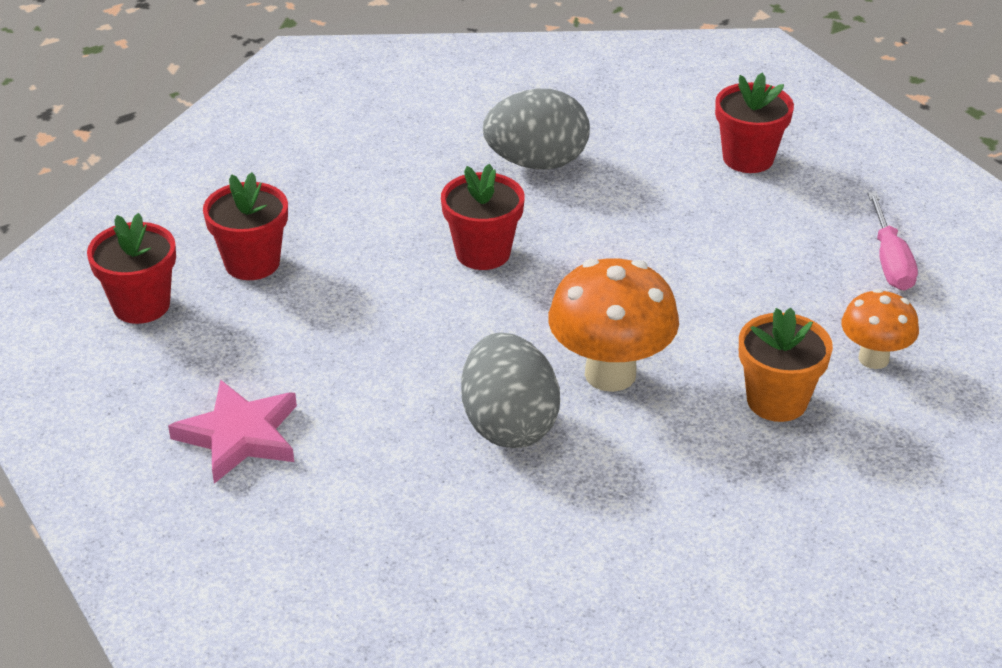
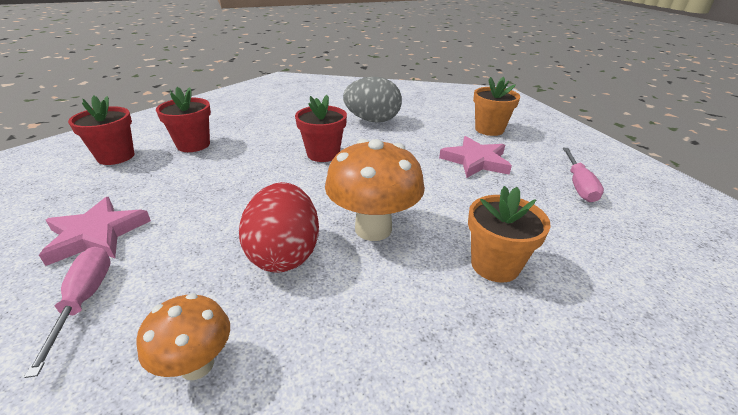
camera: 10 degrees right, 5 degrees down
grey egg [461,333,560,448] -> red egg [239,182,319,273]
red flower pot [715,73,794,173] -> orange flower pot [473,76,520,136]
orange mushroom [841,289,919,369] -> orange mushroom moved to [136,293,230,380]
none -> pink screwdriver [24,247,111,378]
none -> pink star [439,136,512,178]

